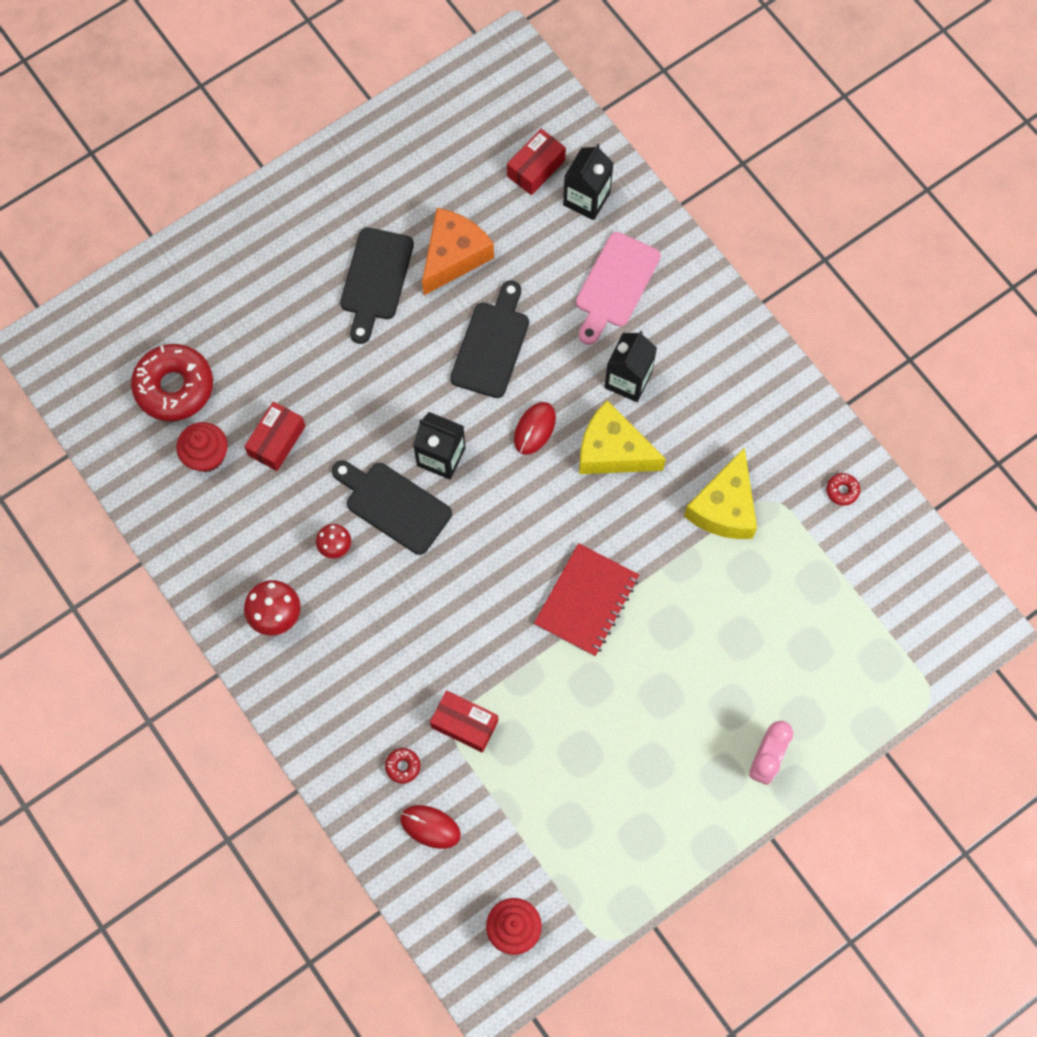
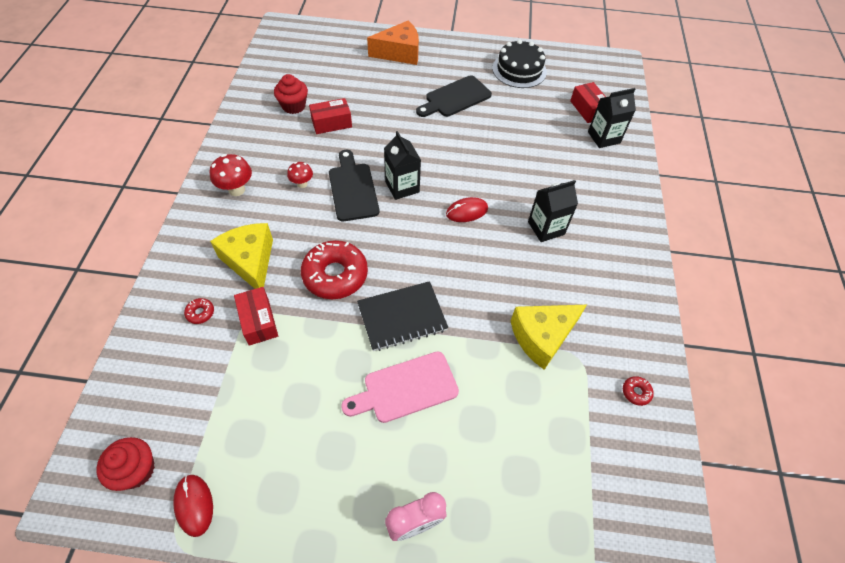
camera: 40 degrees right, 15 degrees down
red donut [131,344,213,421] -> red donut moved to [301,240,368,299]
red mouse [400,805,461,849] -> red mouse moved to [173,475,213,537]
orange cheese [422,208,494,295] -> orange cheese moved to [367,20,419,65]
black cutting board [450,280,529,398] -> none
red box [507,129,566,195] -> red box turned 75 degrees clockwise [570,82,606,123]
red notebook [534,543,639,656] -> black notebook [357,281,448,351]
pink cutting board [576,232,661,345] -> pink cutting board moved to [341,351,459,423]
yellow cheese [579,400,666,474] -> yellow cheese moved to [210,223,273,289]
none -> black cake [492,39,547,88]

